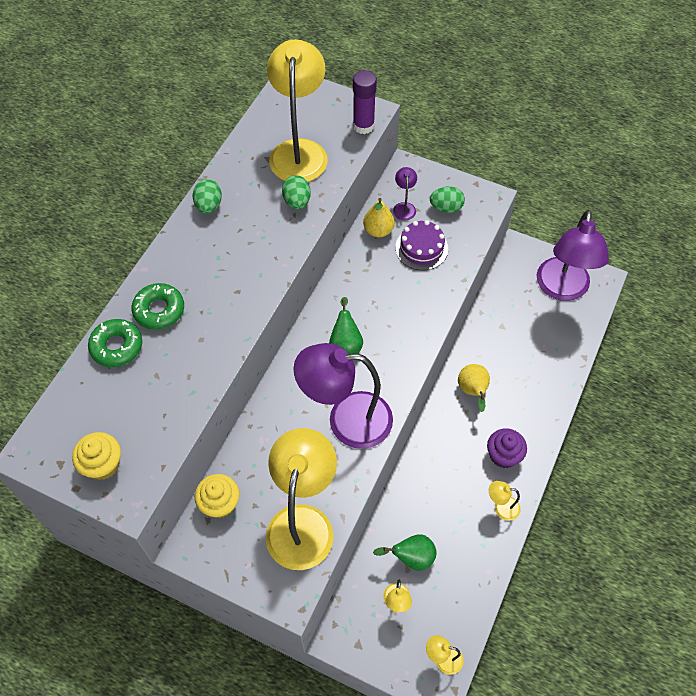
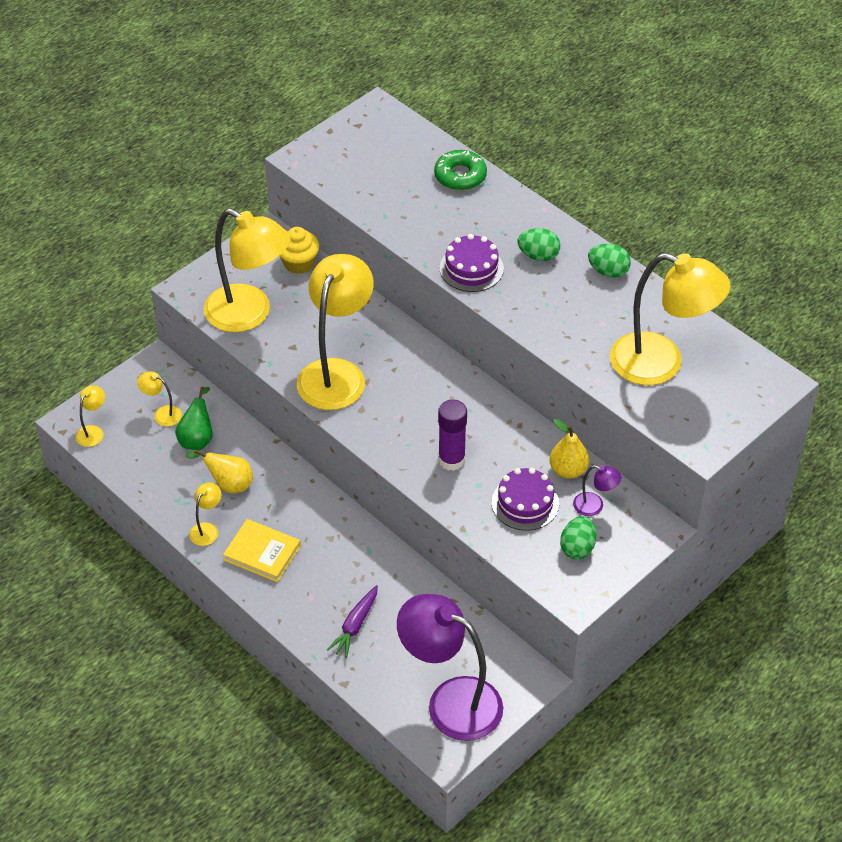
camera: 110 degrees right, 10 degrees down
yellow cupcake [72,432,121,480] -> none
green donut [132,283,184,330] -> none
green egg [282,175,311,210] -> green egg moved to [517,228,560,261]
purple lamp [293,343,393,449] -> yellow lamp [297,254,374,410]
green pear [329,297,363,354] -> none
purple glue stick [353,70,377,134] -> purple glue stick moved to [438,399,467,471]
yellow pear [458,364,490,412] -> yellow pear moved to [186,449,253,493]
purple cupcake [487,428,527,468] -> yellow book [223,519,301,582]
none -> purple carrot [327,585,378,658]
none -> purple cake [440,234,504,292]

